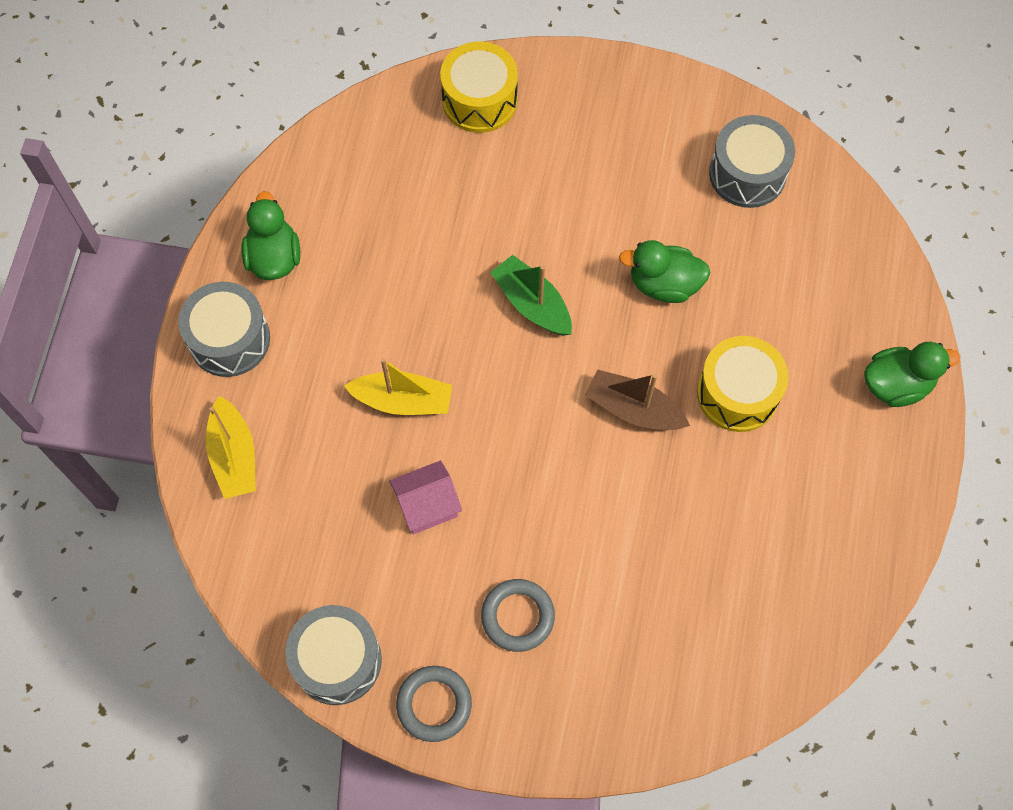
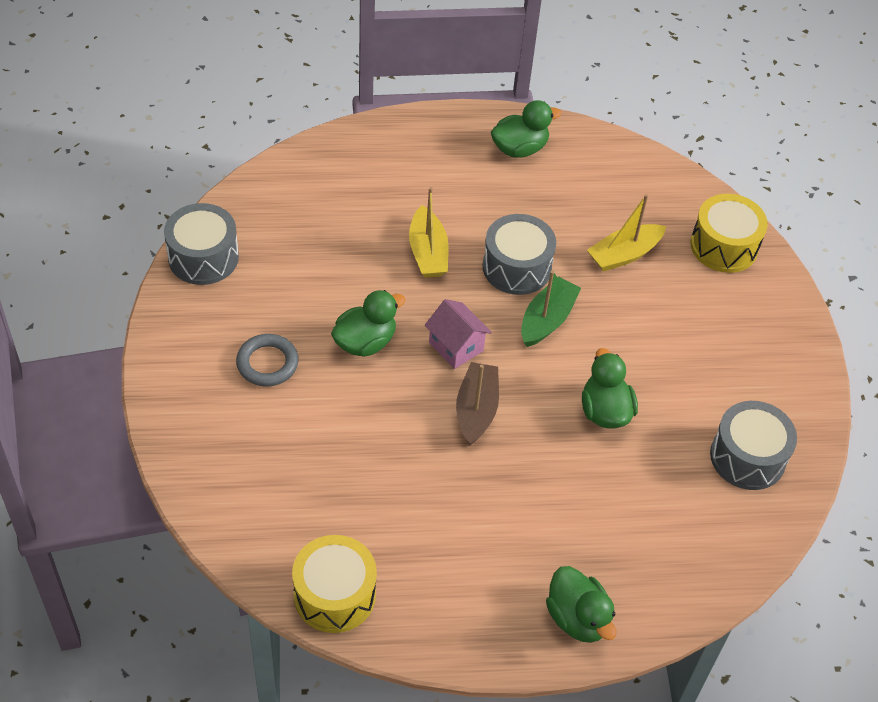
camera: 70 degrees right, 15 degrees down
grey drum [178,282,270,377] -> grey drum moved to [483,214,556,295]
yellow boat [206,396,256,499] -> yellow boat moved to [587,194,666,272]
pink house [389,460,462,534] -> pink house moved to [425,299,492,369]
grey ring [396,666,472,742] -> none
yellow drum [697,336,789,432] -> yellow drum moved to [292,535,377,633]
none -> green duck [331,290,405,357]

